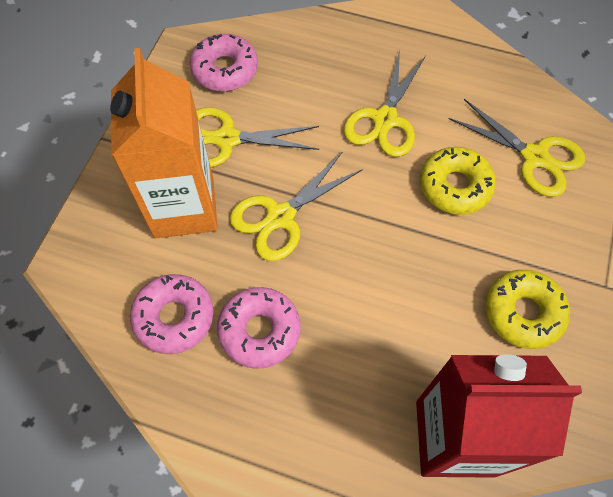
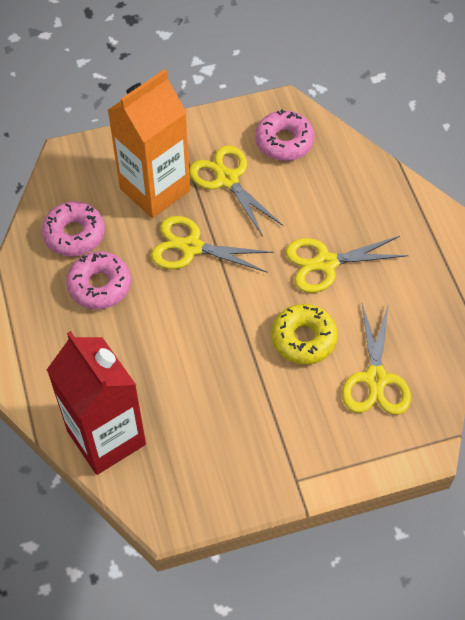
camera: 55 degrees right, 5 degrees down
yellow donut [485,270,570,349] -> none

